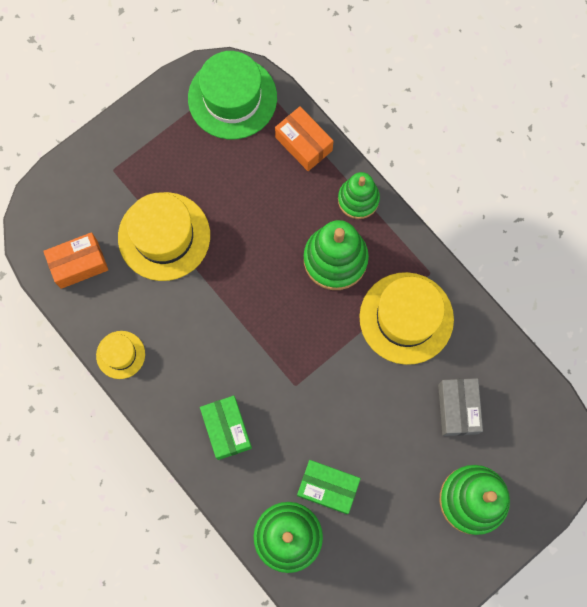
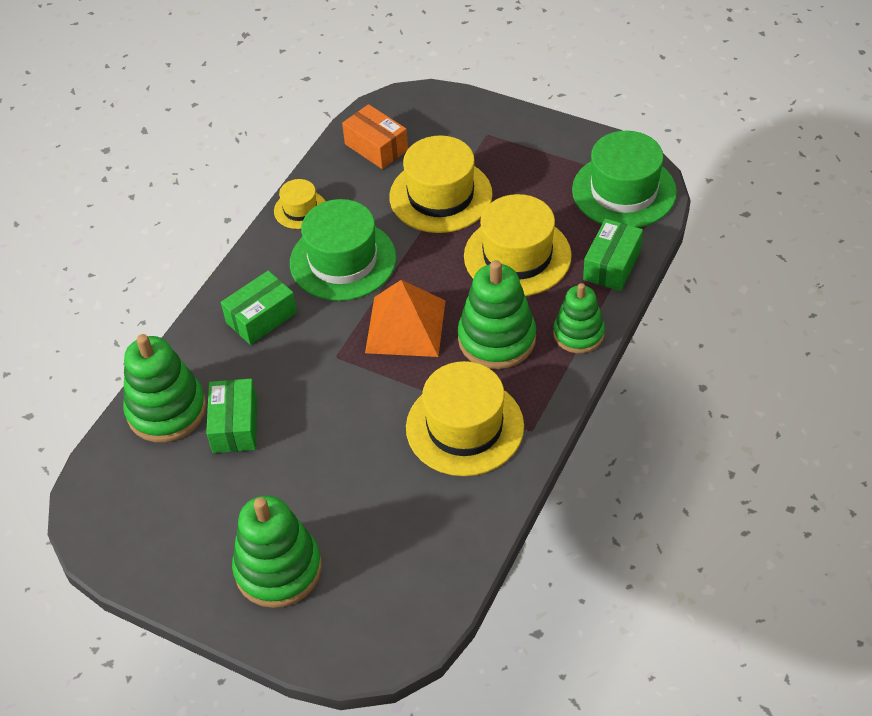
camera: 70 degrees right, 25 degrees down
orange box [275,106,333,171] -> green box [583,219,643,291]
grey box [438,378,483,436] -> none
none -> green hat [290,199,396,301]
none -> orange pyramid [365,280,446,357]
none -> yellow hat [464,194,572,296]

